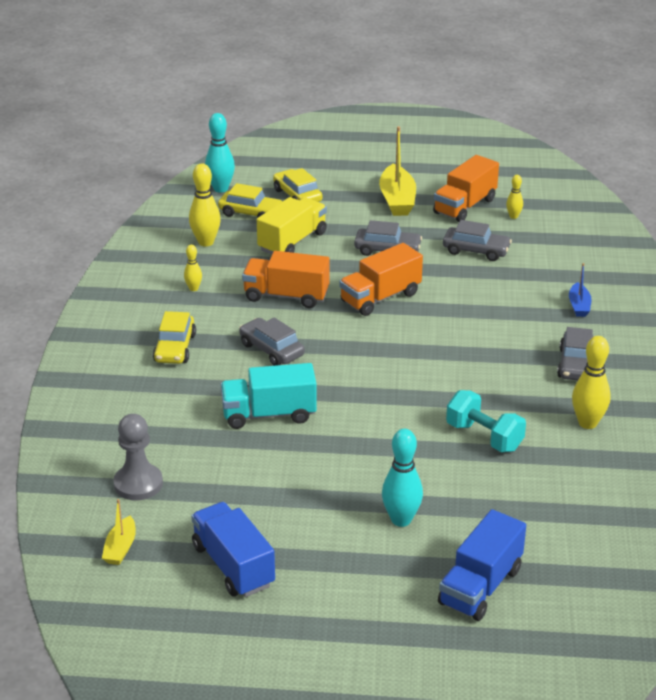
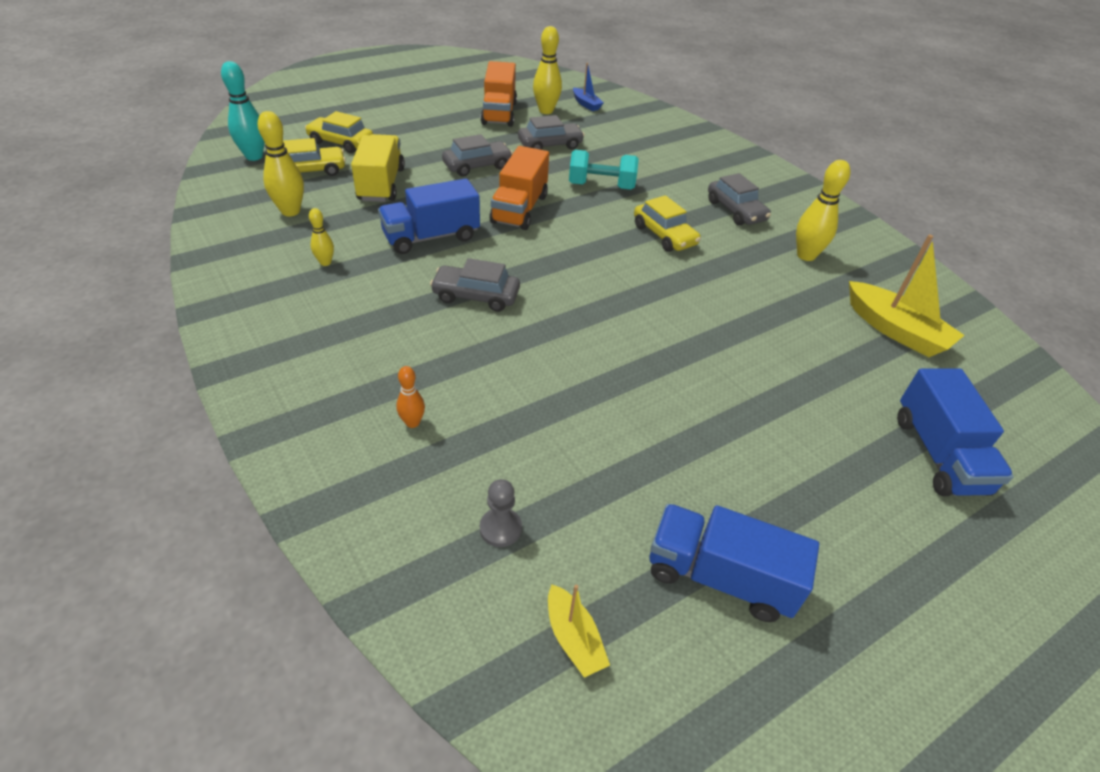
camera: 40 degrees left, 10 degrees up
grey pawn [113,414,163,500] -> grey pawn [480,479,522,547], size x0.61
yellow car [153,311,196,364] -> yellow car moved to [634,195,701,252]
turquoise truck [221,363,317,429] -> none
orange truck [242,251,330,308] -> blue truck [378,178,480,254]
yellow boat [379,126,416,216] -> yellow boat moved to [849,234,965,357]
turquoise bowling pin [382,429,423,527] -> none
turquoise dumbbell [446,390,526,452] -> turquoise dumbbell moved to [569,150,639,190]
yellow bowling pin [506,175,523,219] -> yellow bowling pin [533,26,562,114], size x1.81
blue boat [569,263,591,317] -> blue boat moved to [573,63,604,111]
none -> orange bowling pin [396,366,425,428]

